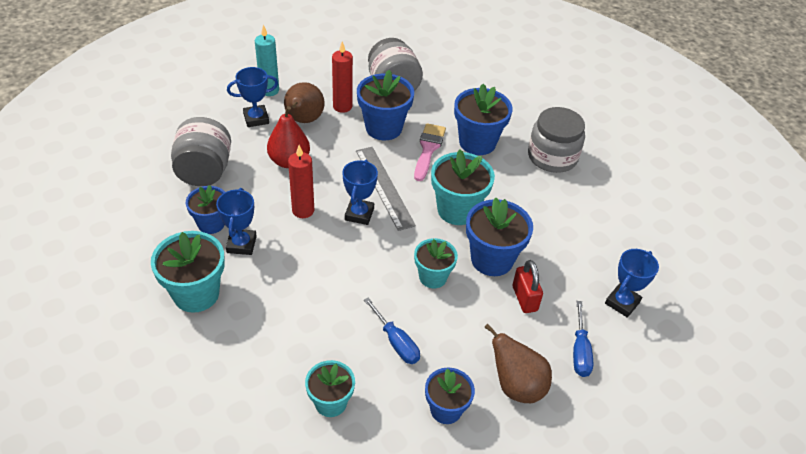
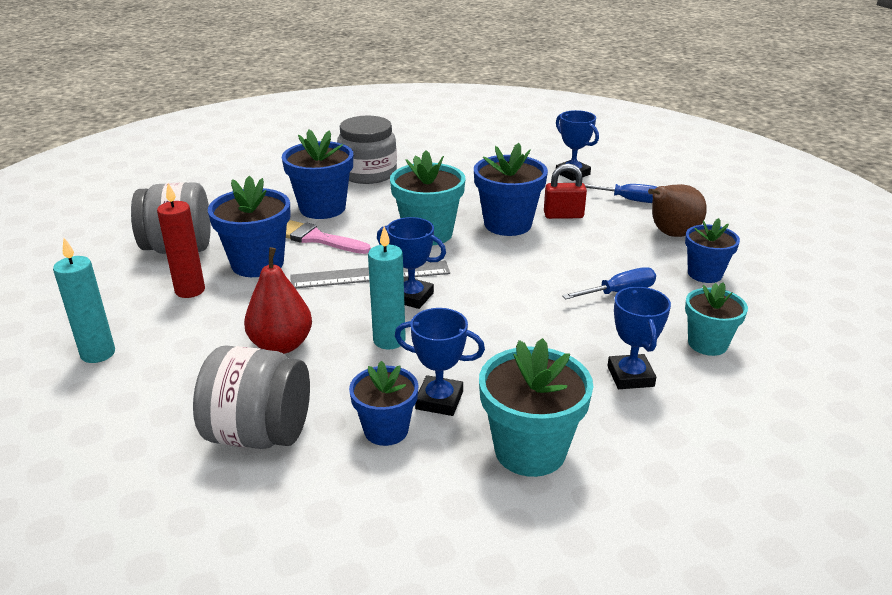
camera: 75 degrees left, 15 degrees down
blue trophy [227,67,278,127] -> blue trophy moved to [607,287,671,389]
brown pear [284,82,324,123] -> none
red candle [288,145,314,218] -> turquoise candle [368,226,406,349]
turquoise flower pot [414,238,458,288] -> none

